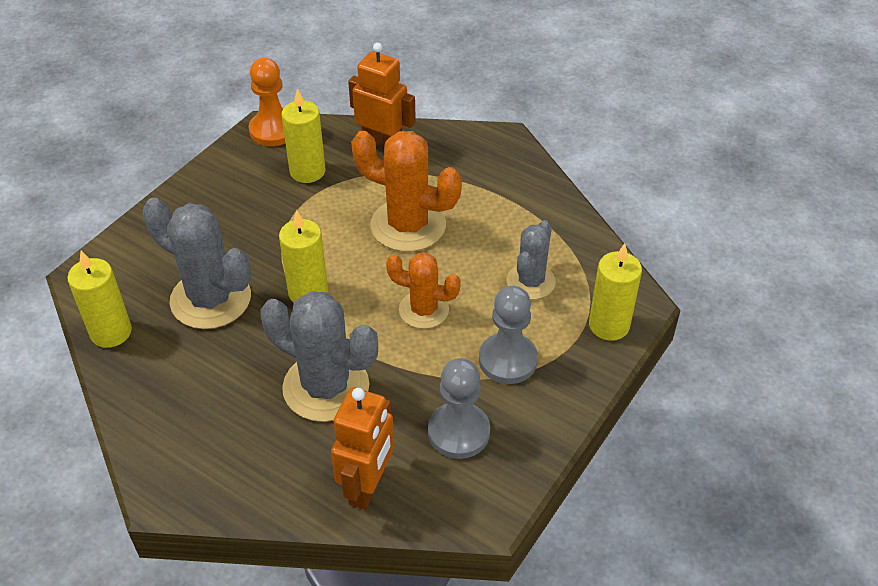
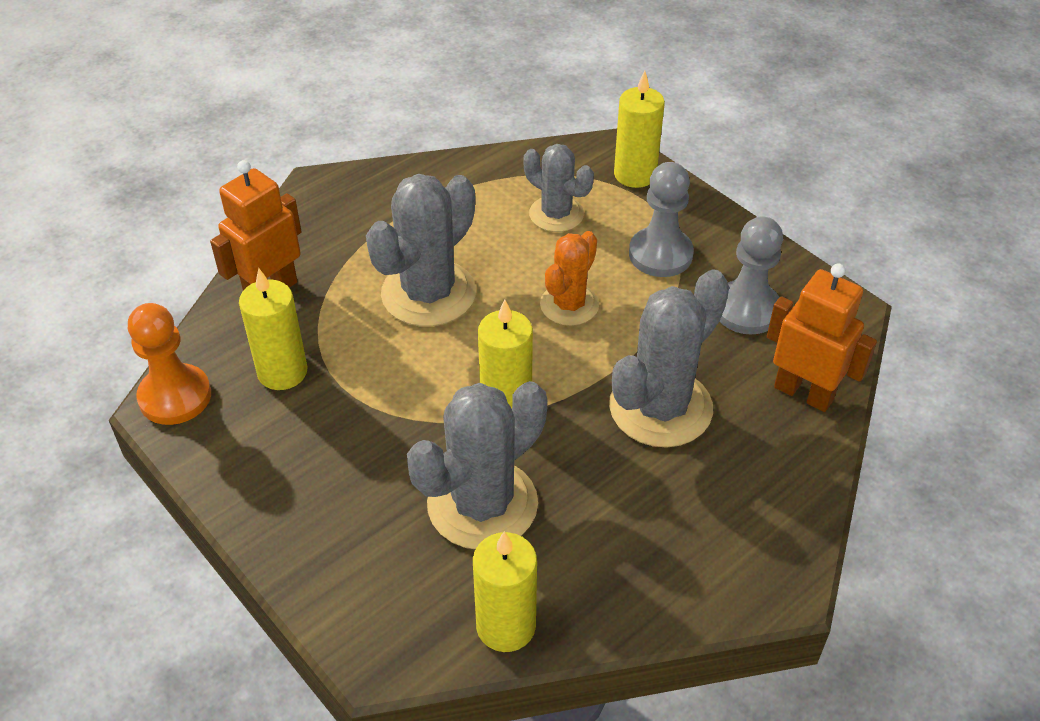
camera: 75 degrees left, 0 degrees up
orange cactus [351,131,462,252] -> grey cactus [366,174,476,327]

